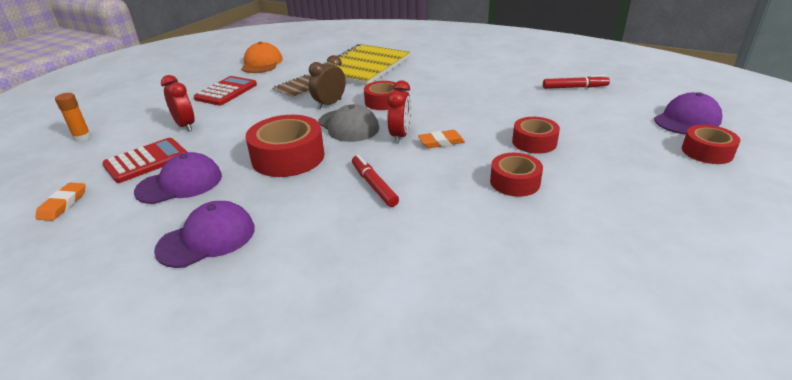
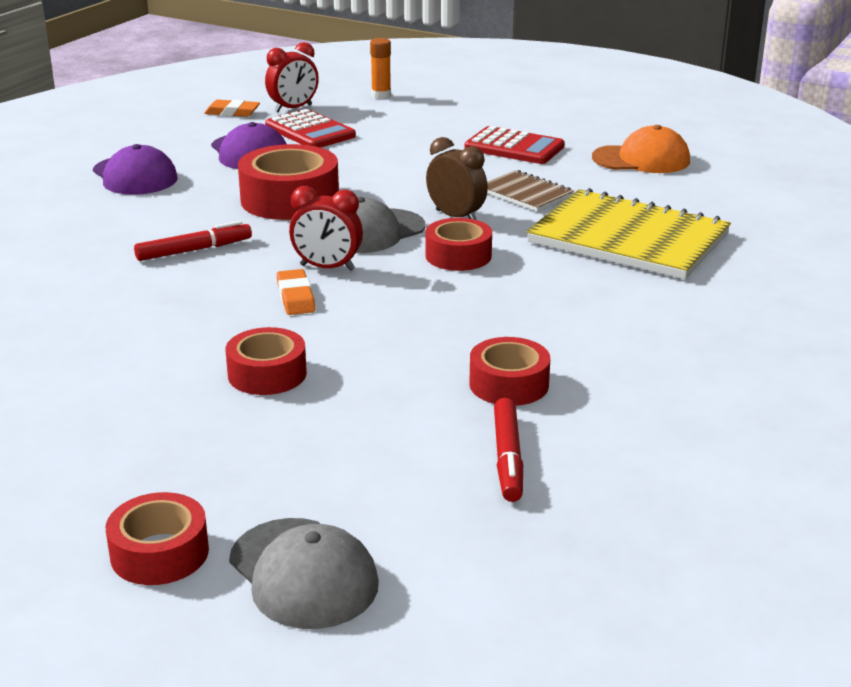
camera: 90 degrees right, 5 degrees down
red clock [161,75,194,131] -> red clock moved to [265,42,319,112]
red tape [490,153,543,197] -> red tape moved to [469,337,550,406]
purple cap [654,92,723,135] -> grey cap [229,518,379,629]

